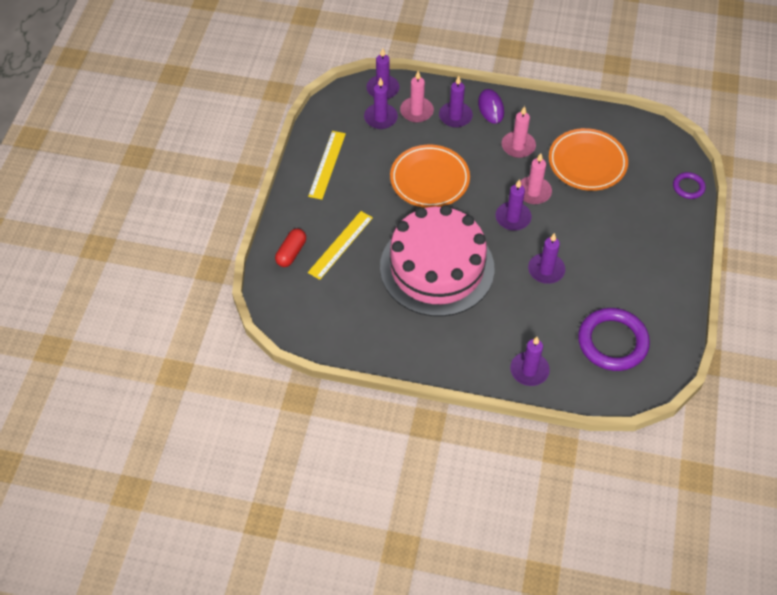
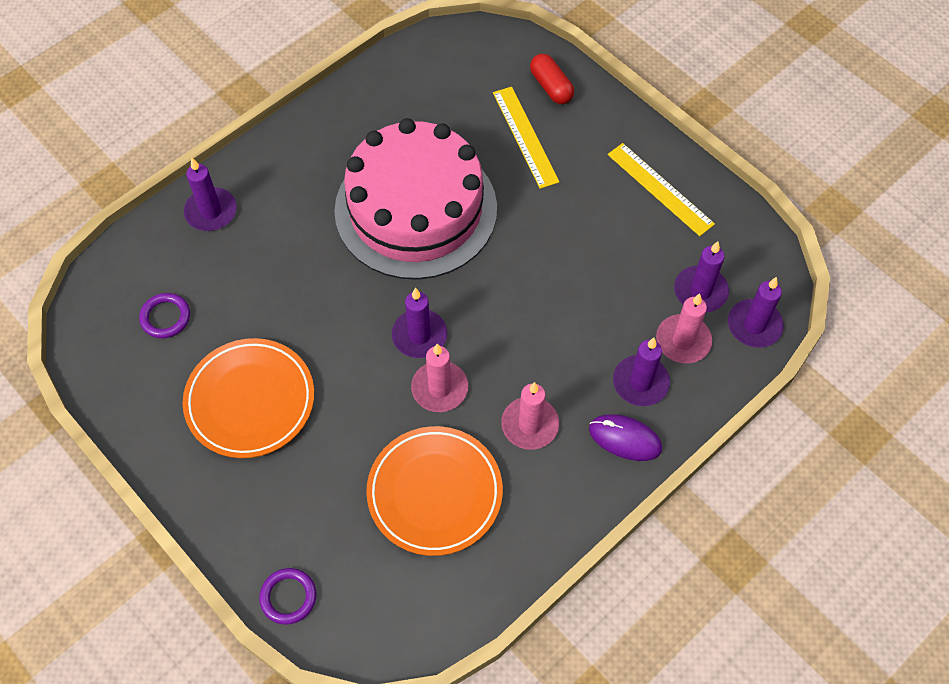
camera: 125 degrees right, 5 degrees up
orange plate [390,145,470,208] -> orange plate moved to [183,338,314,458]
purple candle [528,233,565,284] -> none
purple ring [578,308,650,371] -> purple ring [139,293,190,338], size x0.50

